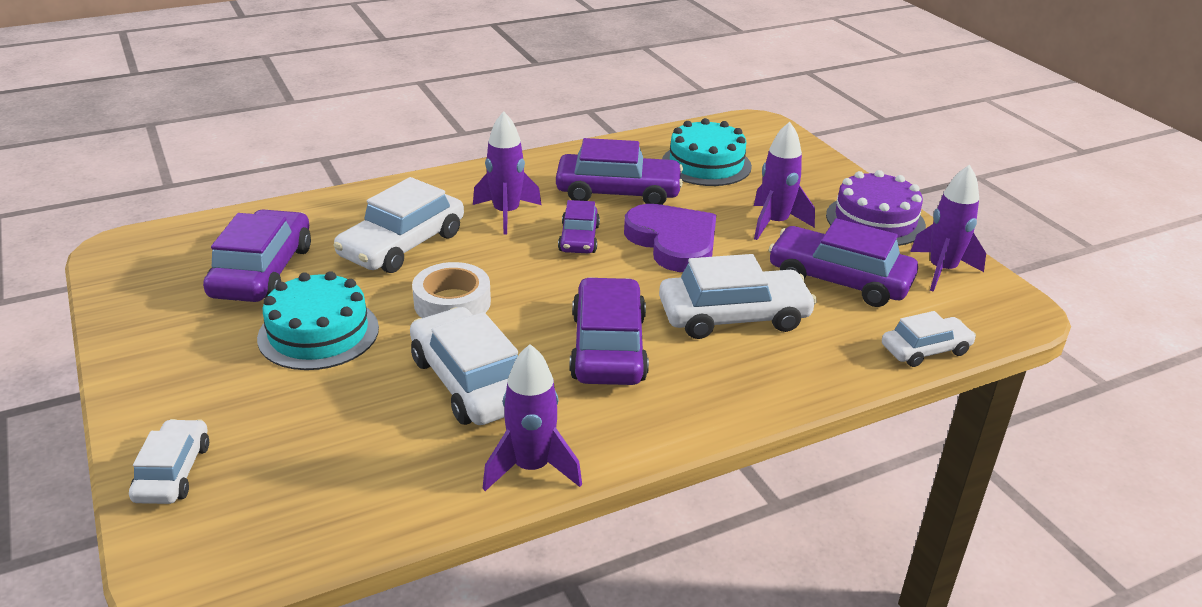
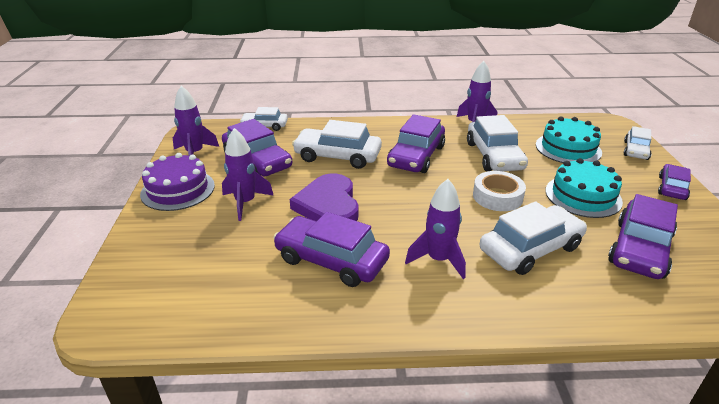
camera: 155 degrees left, 0 degrees up
purple car [558,200,600,253] -> purple car moved to [658,164,691,200]
turquoise cake [662,118,752,186] -> turquoise cake moved to [536,116,602,163]

